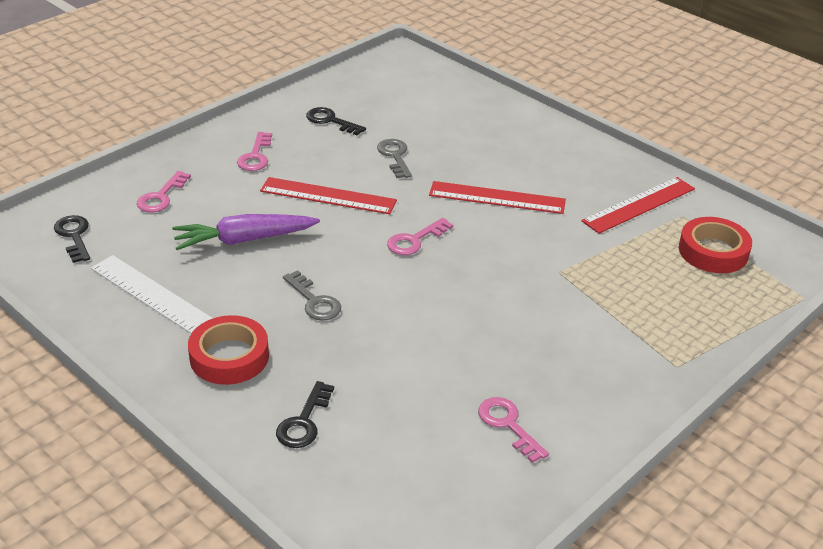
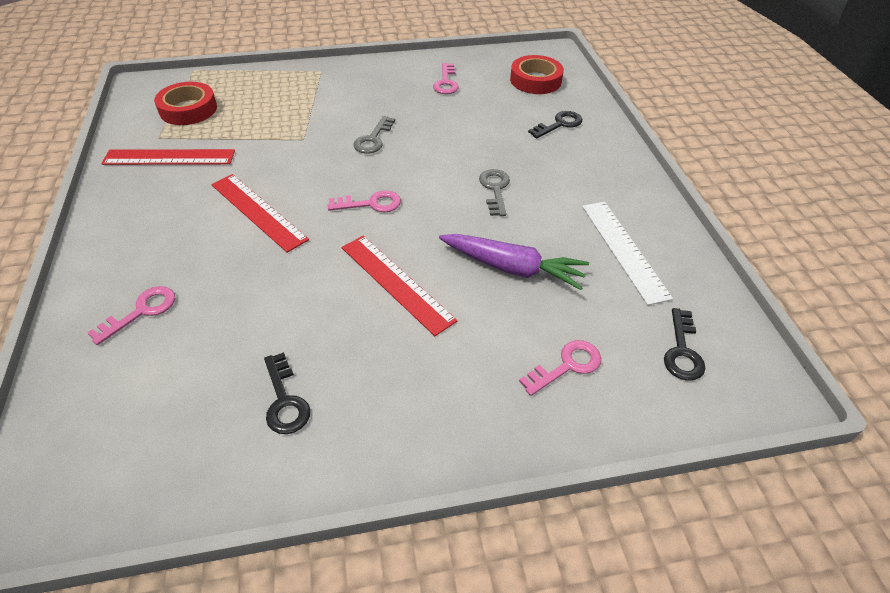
camera: 145 degrees left, 10 degrees up
red tape [188,315,269,385] -> red tape moved to [510,55,564,94]
pink key [237,132,272,171] -> pink key moved to [88,286,175,345]
grey key [377,139,412,178] -> grey key moved to [354,116,395,154]

